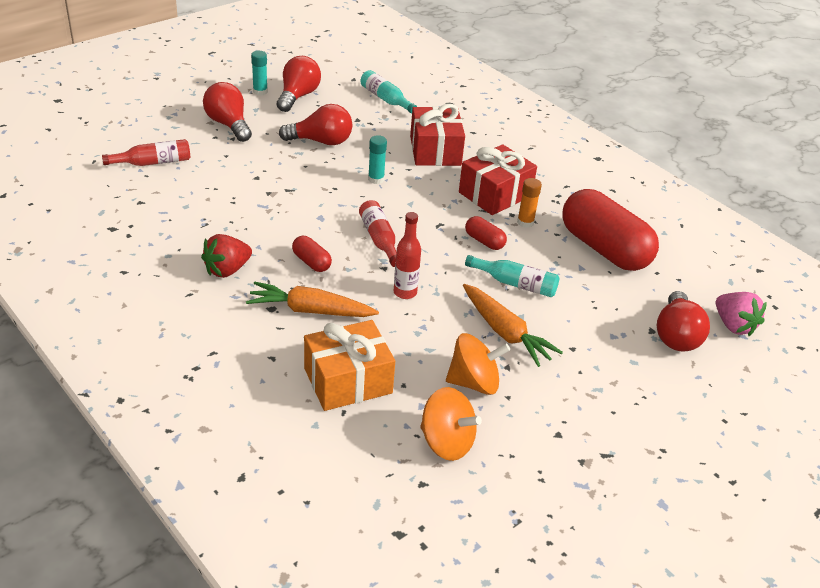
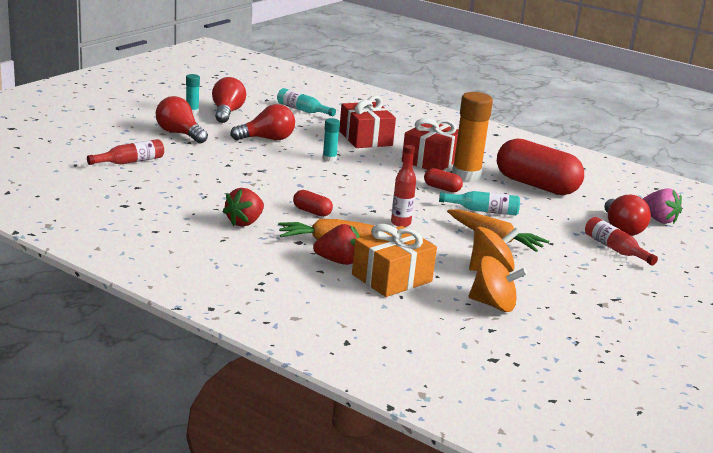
camera: 15 degrees left, 15 degrees down
red bottle [359,200,396,267] -> red bottle moved to [585,217,658,265]
orange glue stick [517,178,542,228] -> orange glue stick [452,92,493,181], size x2.02
none -> red strawberry [313,224,360,265]

